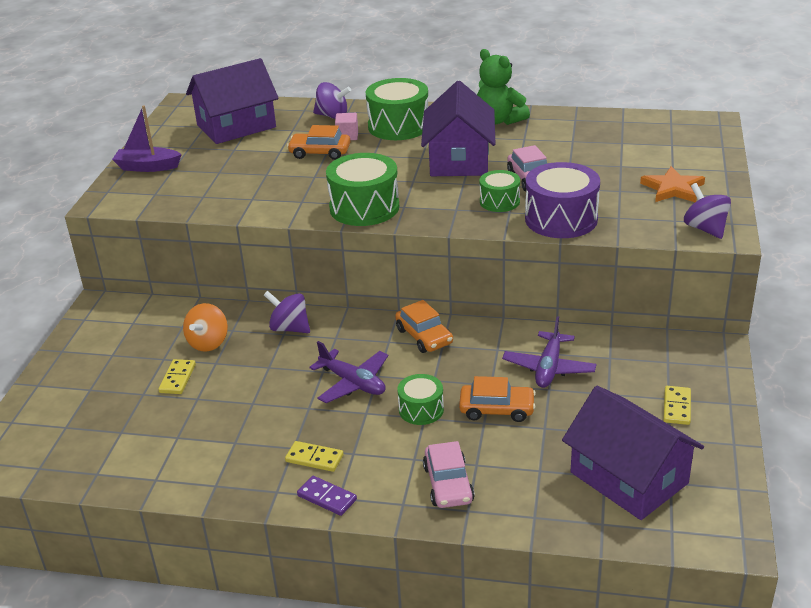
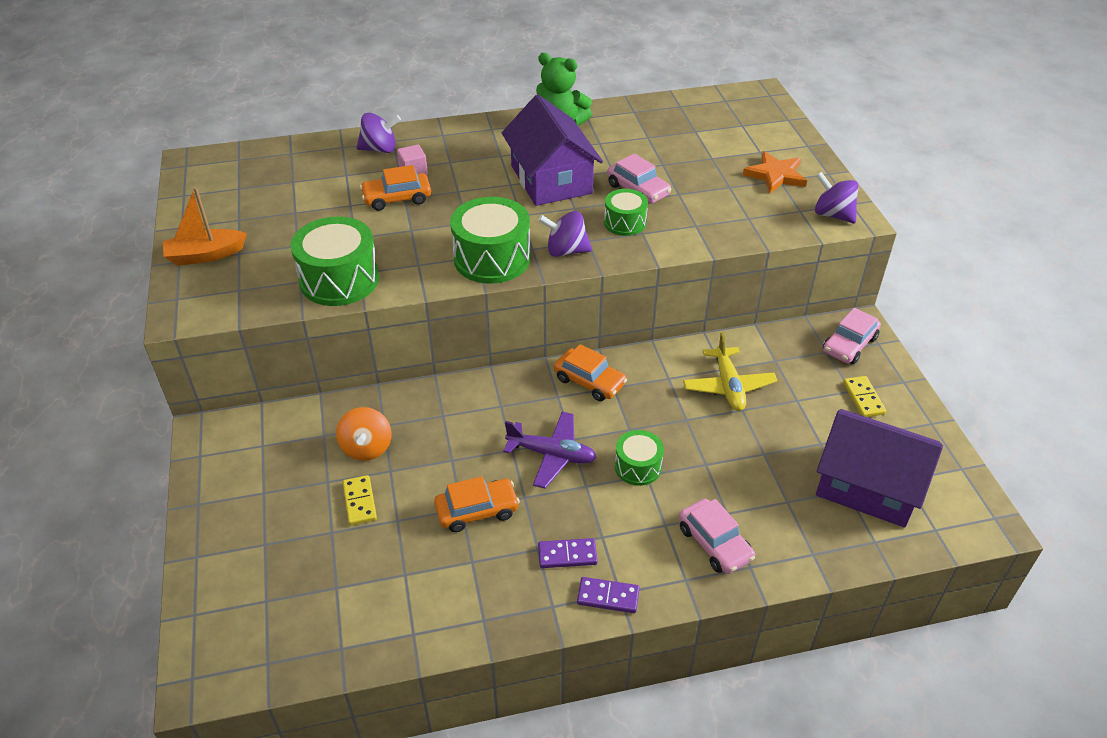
camera: 25 degrees left, 10 degrees up
purple boat [112,105,182,172] -> orange boat [163,187,247,266]
purple house [186,58,279,144] -> none
purple spinning top [264,291,310,333] -> purple spinning top moved to [538,211,592,257]
yellow domino [285,441,343,472] -> purple domino [538,538,598,568]
green drum [366,78,429,140] -> green drum moved to [290,217,379,306]
orange car [459,376,536,422] -> orange car moved to [434,476,520,532]
purple plane [502,316,597,388] -> yellow plane [683,332,777,411]
purple drum [525,162,600,238] -> none
none -> pink car [823,308,881,364]

